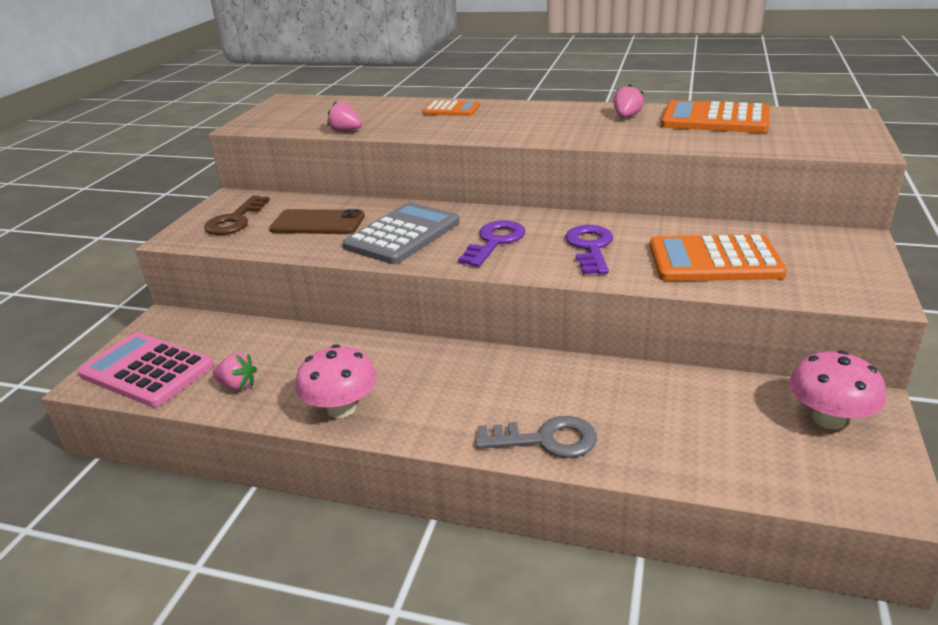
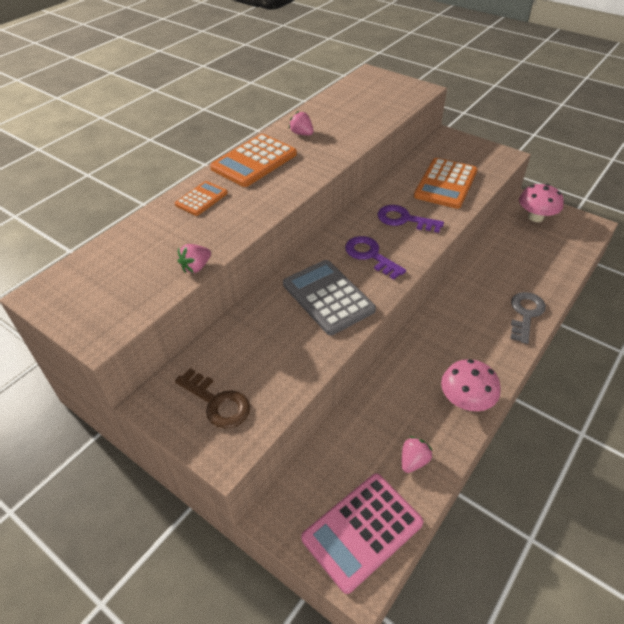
camera: 70 degrees left, 15 degrees up
brown phone [269,209,365,234] -> none
orange calculator [661,100,770,133] -> orange calculator moved to [210,134,297,187]

